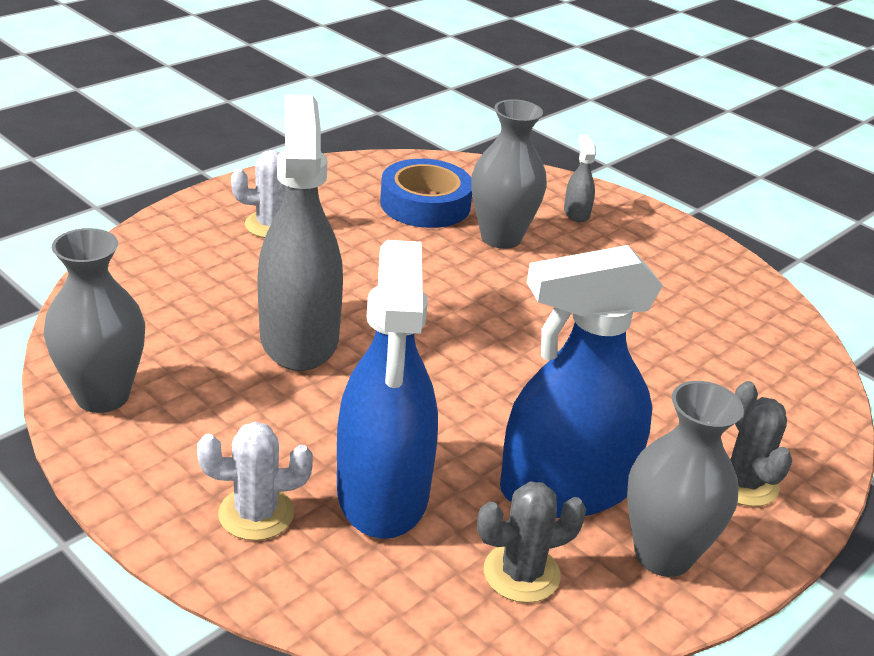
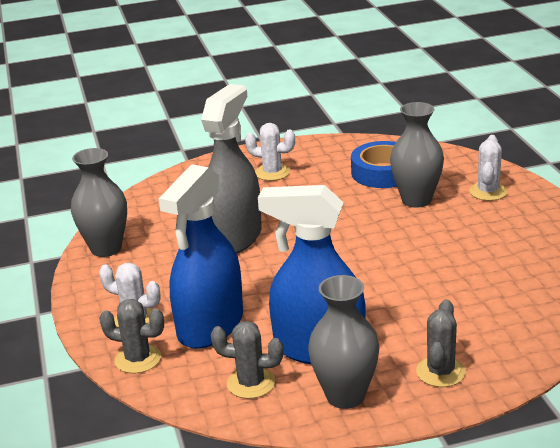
camera: 35 degrees right, 5 degrees down
grey spray bottle [564,135,596,222] -> white cactus [469,135,508,201]
none -> grey cactus [99,299,164,374]

